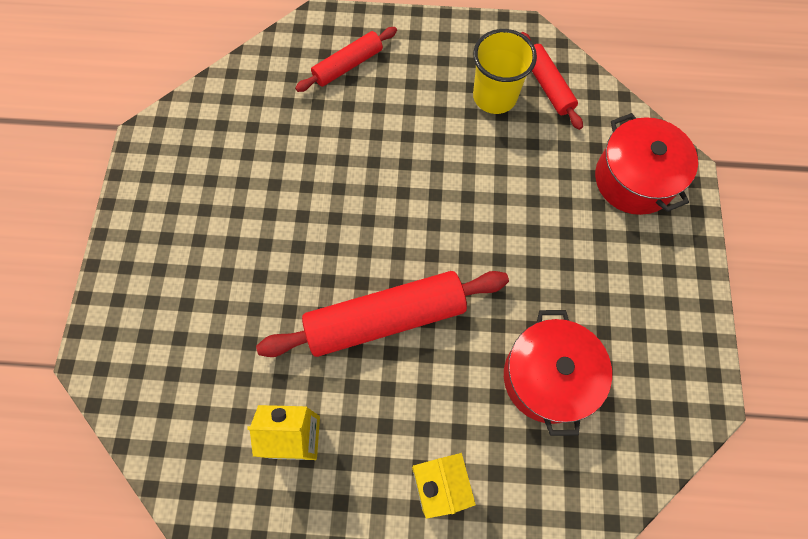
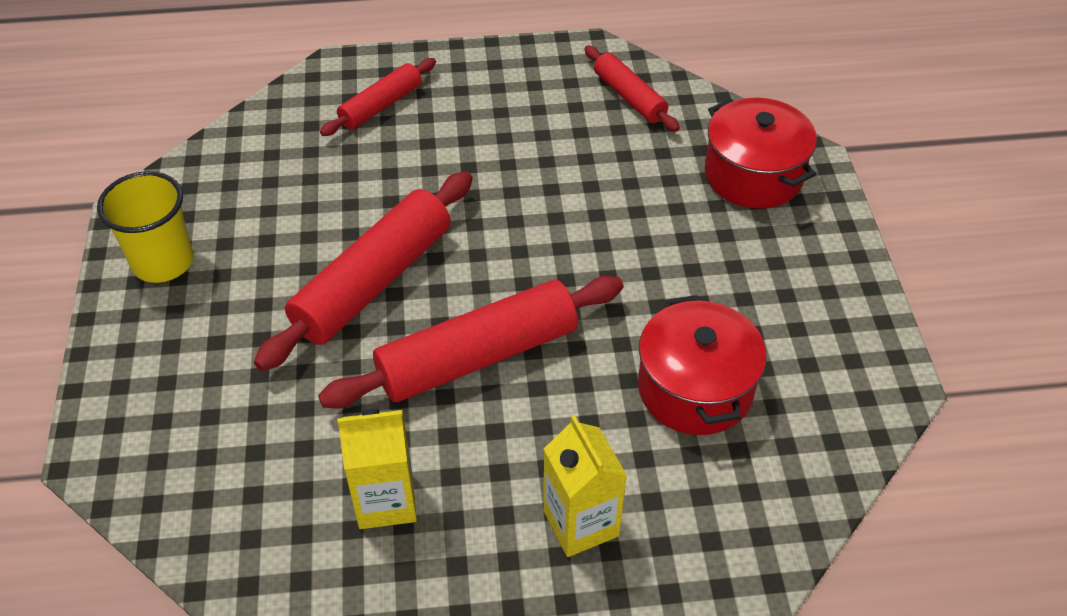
camera: 10 degrees left, 20 degrees down
yellow cup [473,29,537,114] -> yellow cup moved to [97,171,193,283]
none -> red rolling pin [254,171,473,371]

